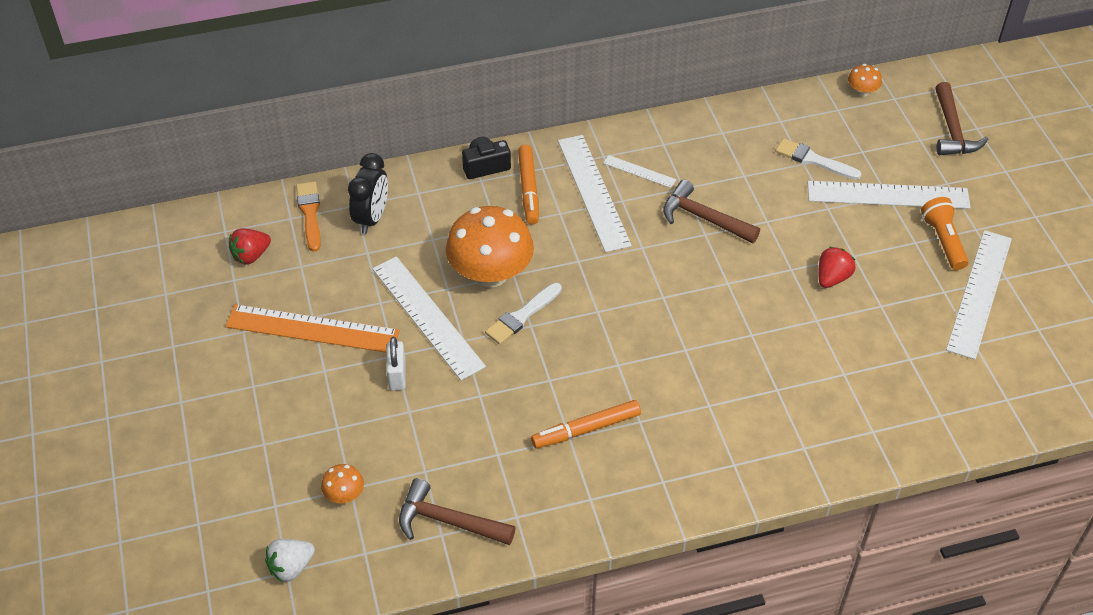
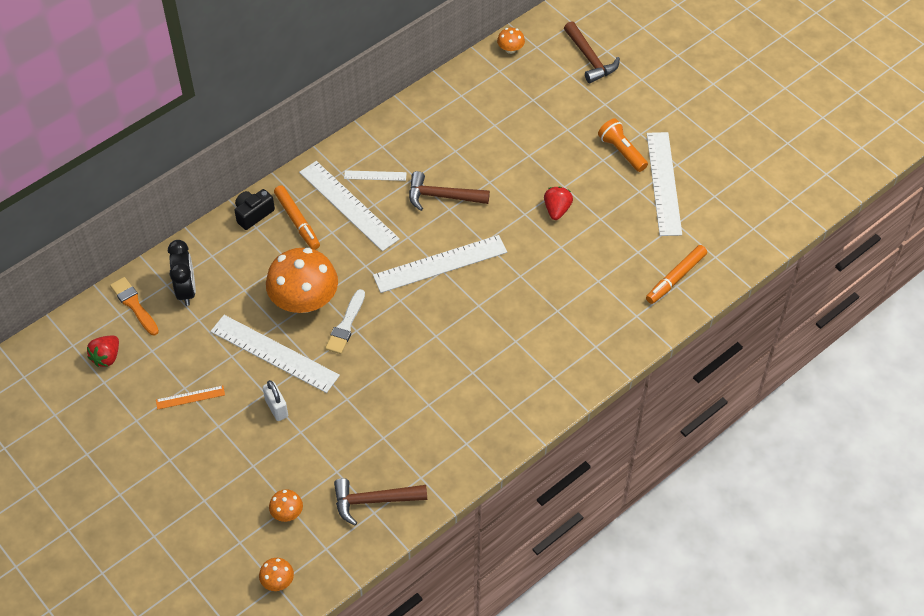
camera: 25 degrees left, 5 degrees up
orange ruler [225,304,400,353] -> orange ruler [156,386,225,410], size x0.48
white strawberry [265,539,315,582] -> orange mushroom [259,558,294,591]
orange marker [531,400,641,448] -> orange marker moved to [646,245,707,304]
white brush [775,138,862,180] -> none
white ruler [808,181,971,209] -> white ruler moved to [373,235,507,293]

